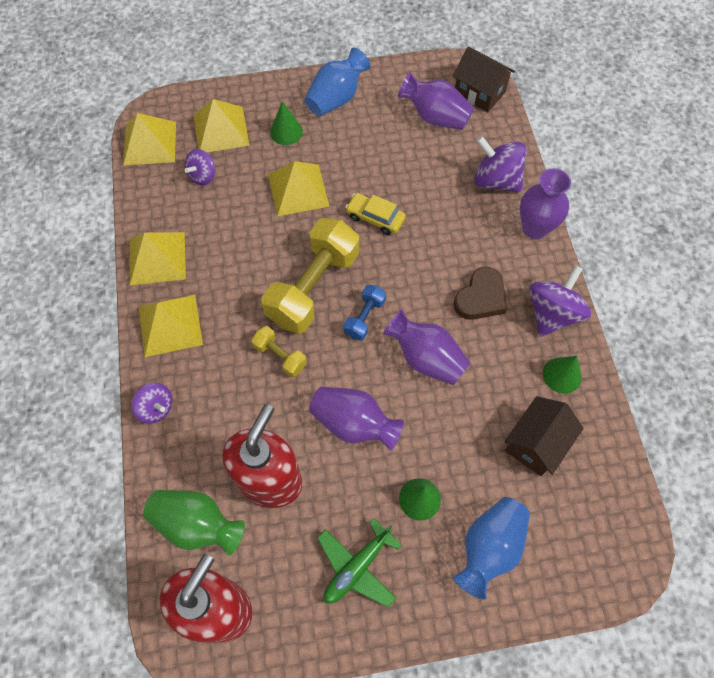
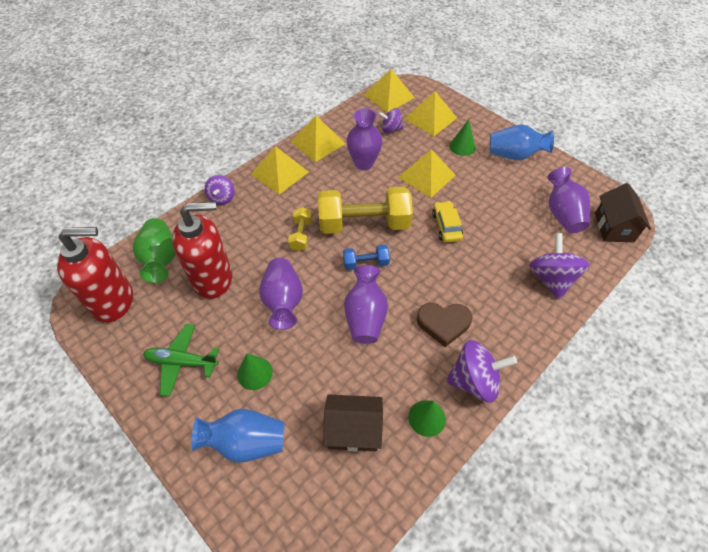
camera: 55 degrees right, 10 degrees down
purple vase [520,168,571,239] -> purple vase moved to [346,108,383,170]

